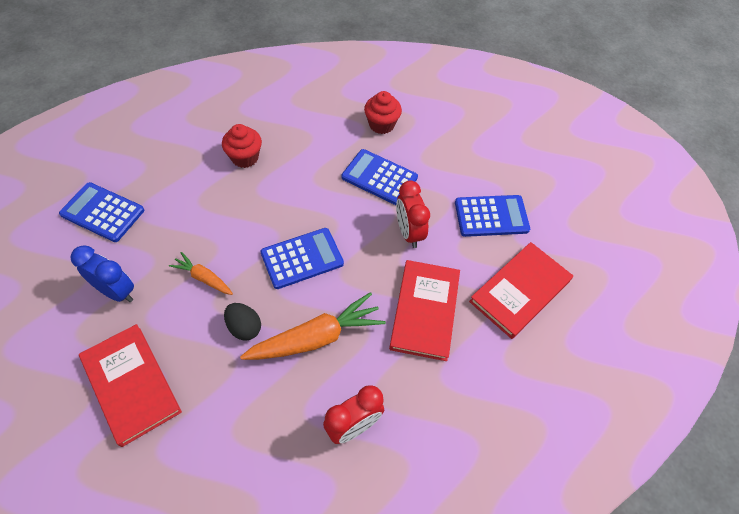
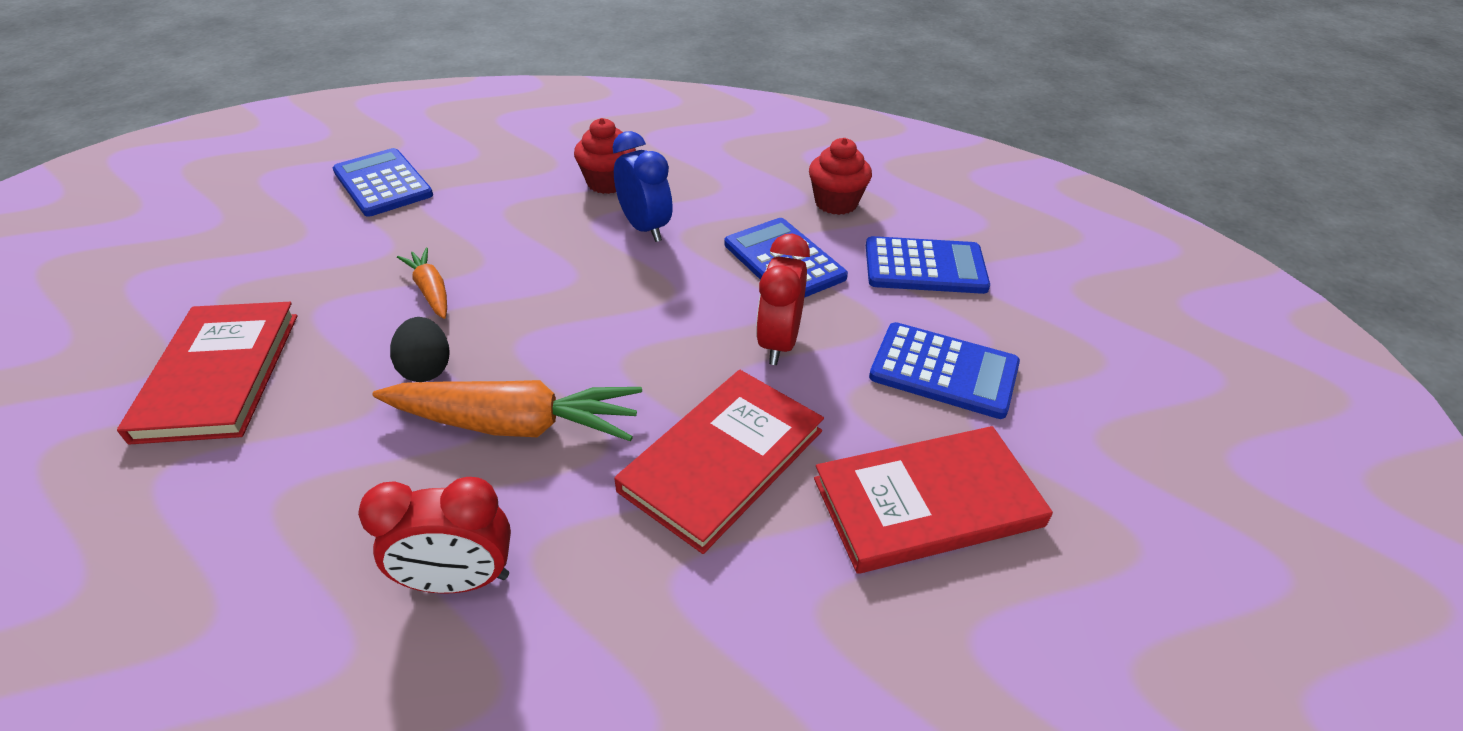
camera: 30 degrees right, 15 degrees down
blue clock [71,245,134,302] -> blue clock moved to [613,131,672,242]
blue calculator [260,228,344,289] -> blue calculator moved to [866,236,990,294]

